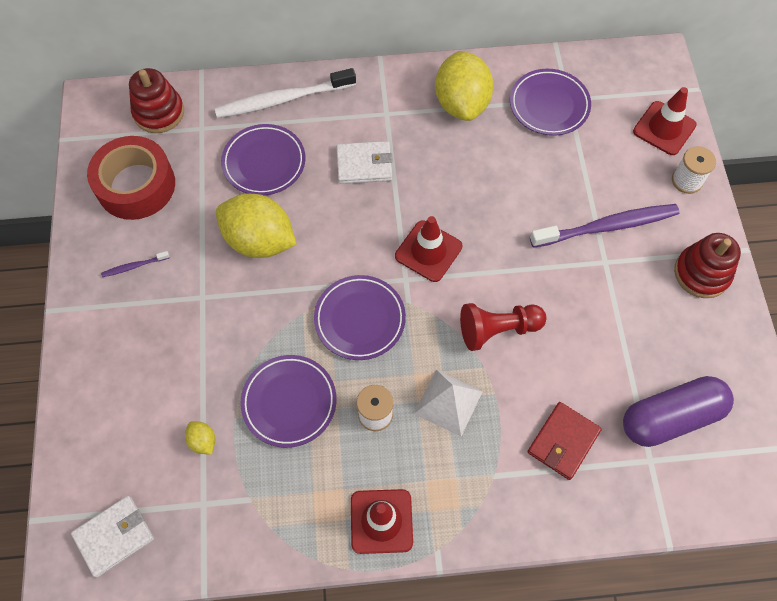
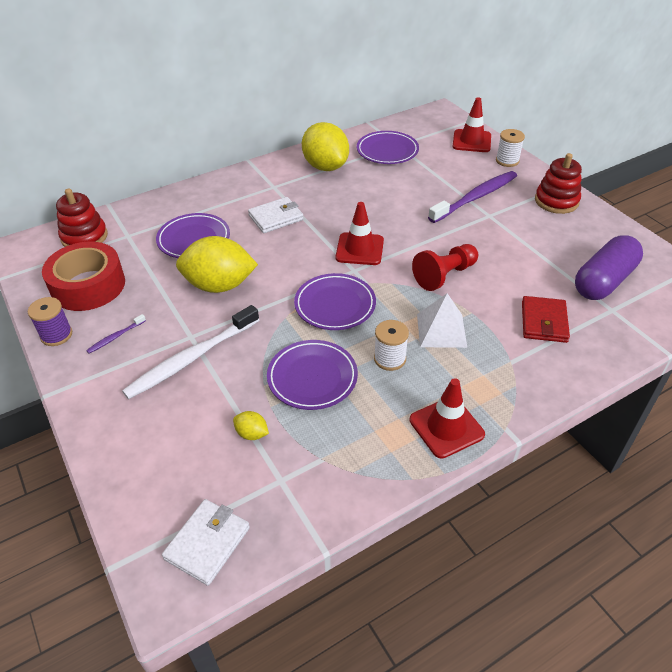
camera: 25 degrees left, 20 degrees down
white toothbrush [214,68,356,118] -> white toothbrush moved to [122,305,259,399]
none -> purple spool [28,297,72,346]

